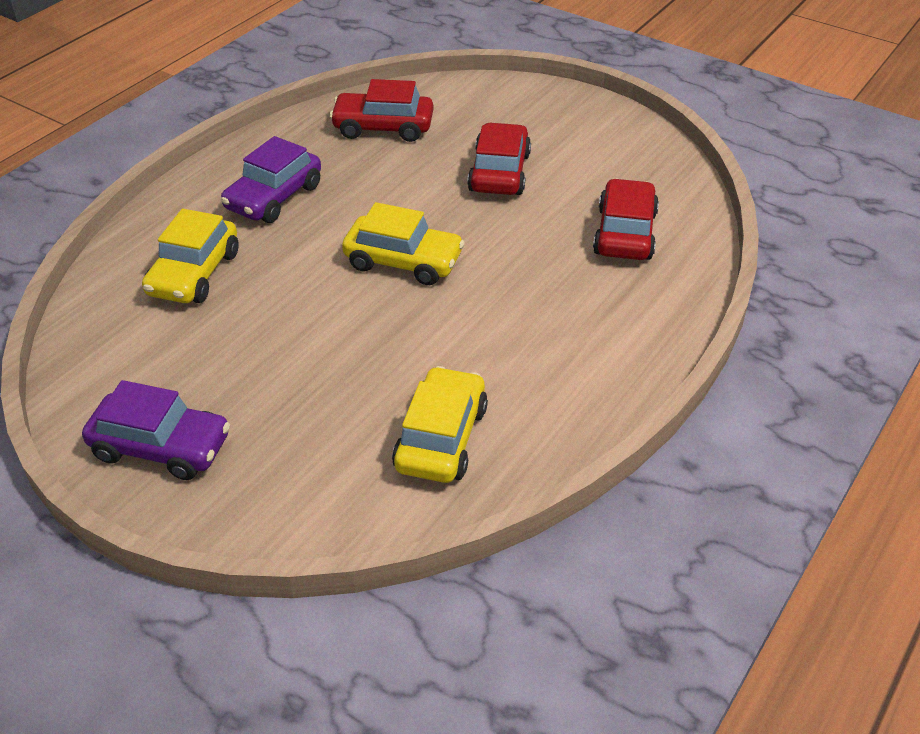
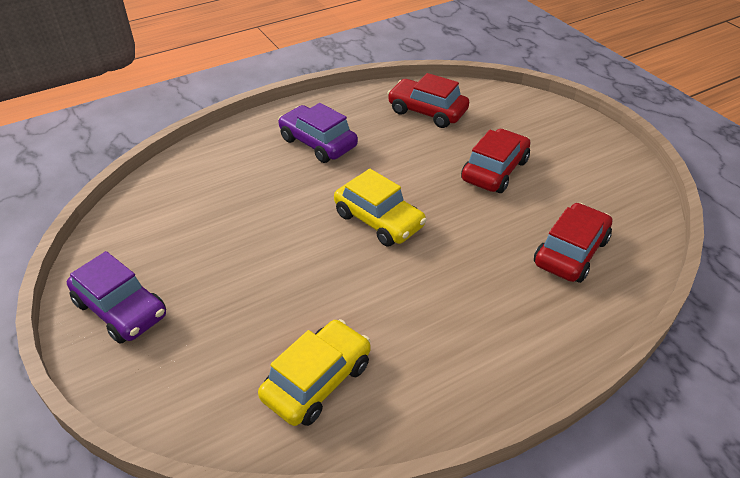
camera: 25 degrees right, 0 degrees up
yellow car [142,209,239,303] -> none
purple car [221,136,321,223] -> purple car turned 75 degrees clockwise [278,103,358,163]

